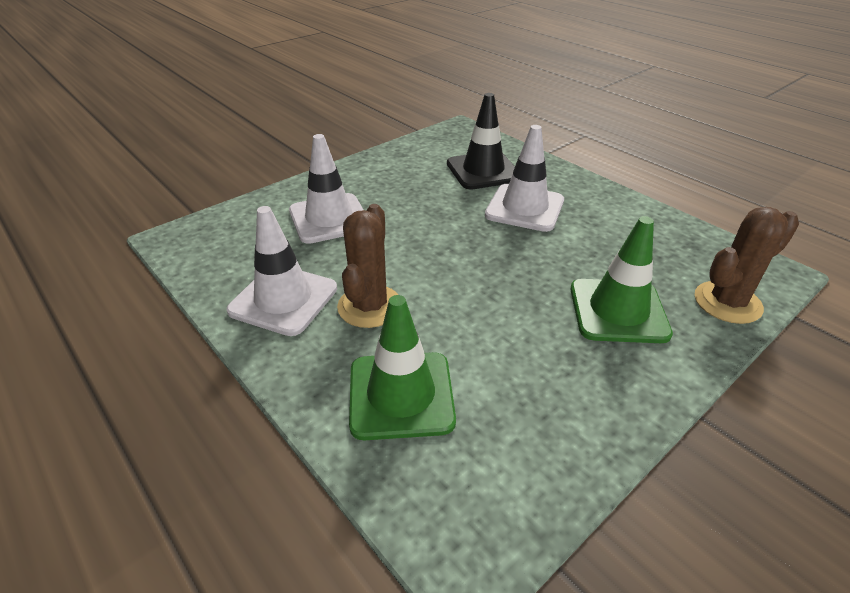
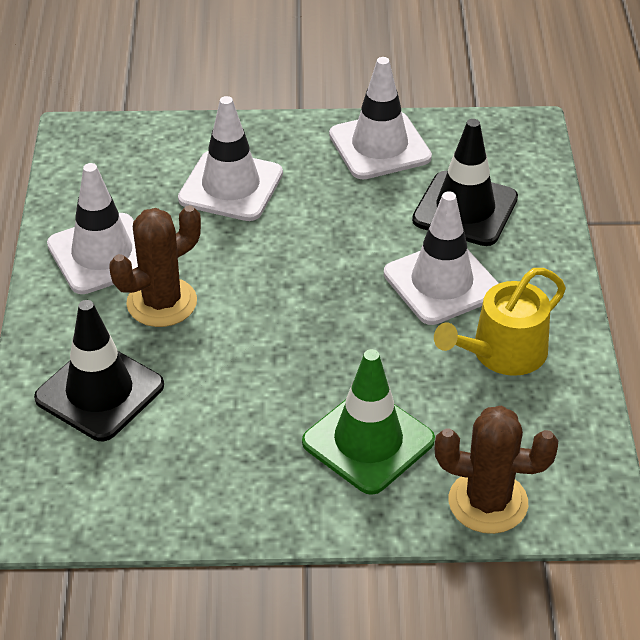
camera: 40 degrees right, 5 degrees up
green traffic cone [349,295,456,440] -> black traffic cone [34,300,164,441]
none -> white traffic cone [329,57,432,179]
none -> yellow watering can [434,268,566,376]

